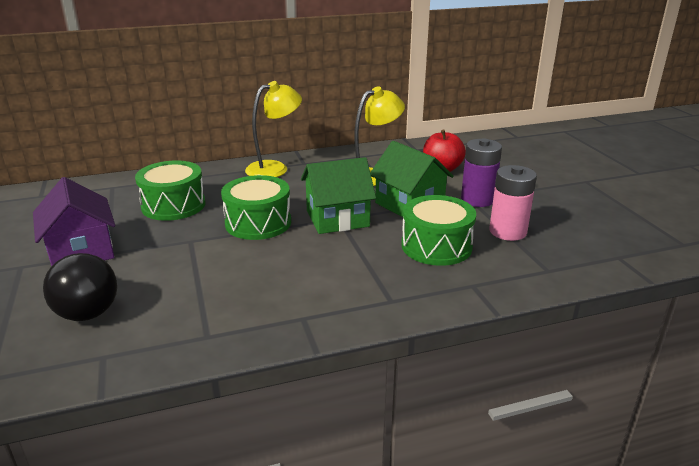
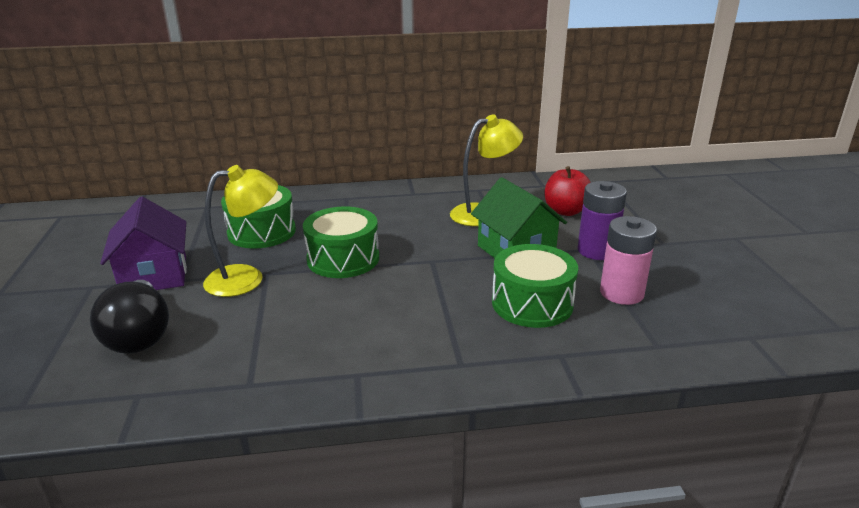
camera: 10 degrees right, 0 degrees up
yellow lamp [245,81,302,177] -> yellow lamp moved to [203,165,278,297]
green house [301,157,376,234] -> none

